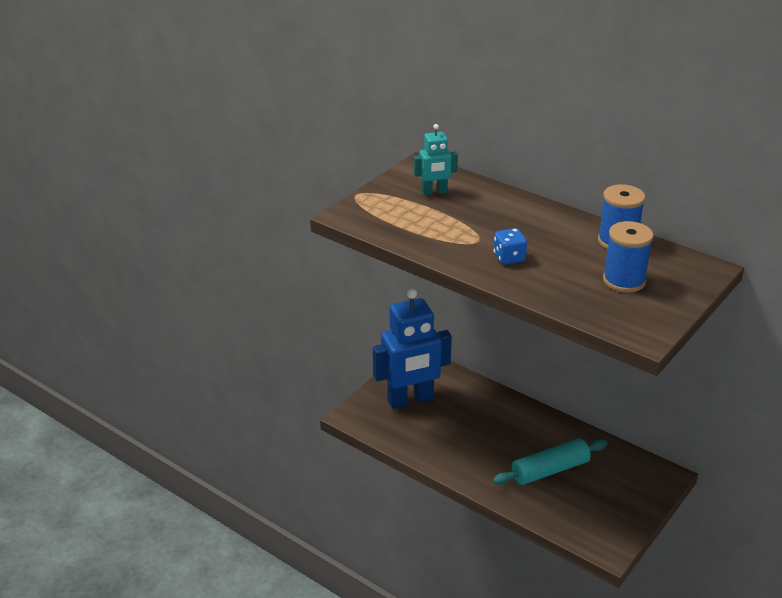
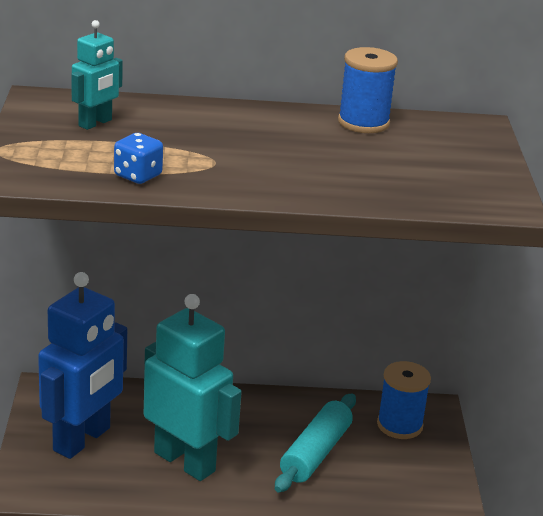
camera: 40 degrees left, 5 degrees down
blue dice [493,228,527,265] -> blue dice moved to [114,133,163,184]
blue spool [603,221,653,293] -> blue spool moved to [377,361,431,439]
none -> turquoise robot [144,294,242,481]

